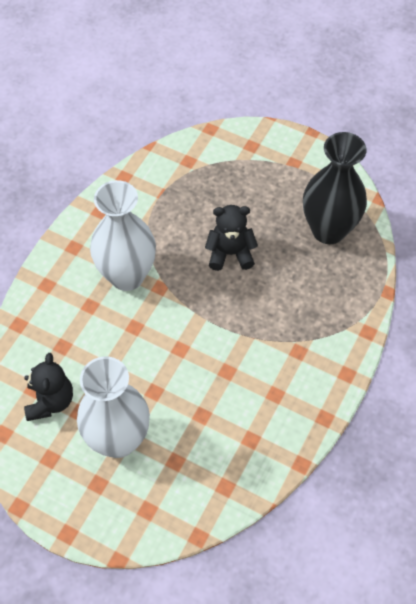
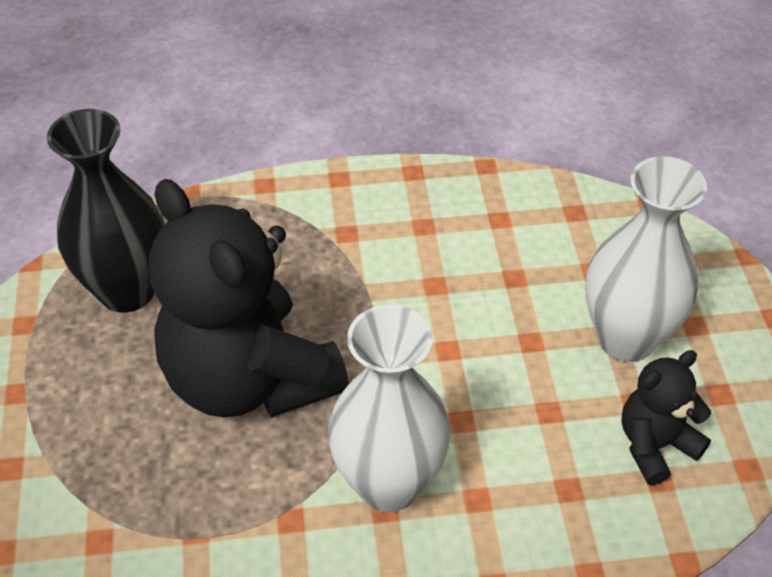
camera: 125 degrees left, 10 degrees down
black teddy bear [205,205,258,271] -> black teddy bear [149,179,349,418], size x2.10

